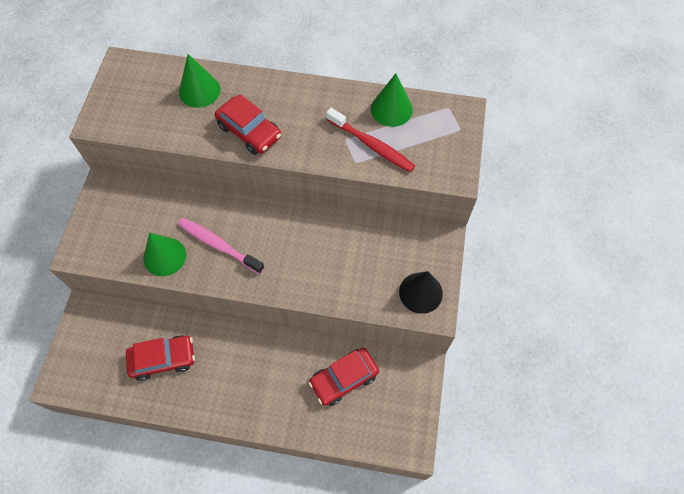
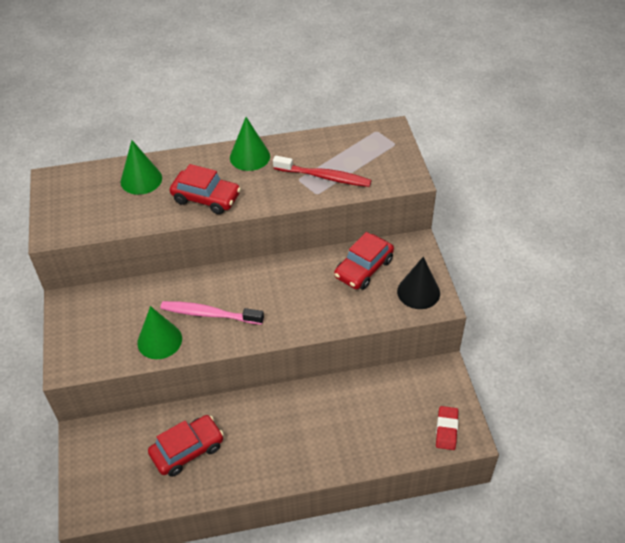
camera: 20 degrees left, 15 degrees down
red car [309,348,379,406] -> red car moved to [334,232,394,290]
green cone [371,73,413,127] -> green cone moved to [230,117,270,171]
none -> red eraser [436,406,458,450]

